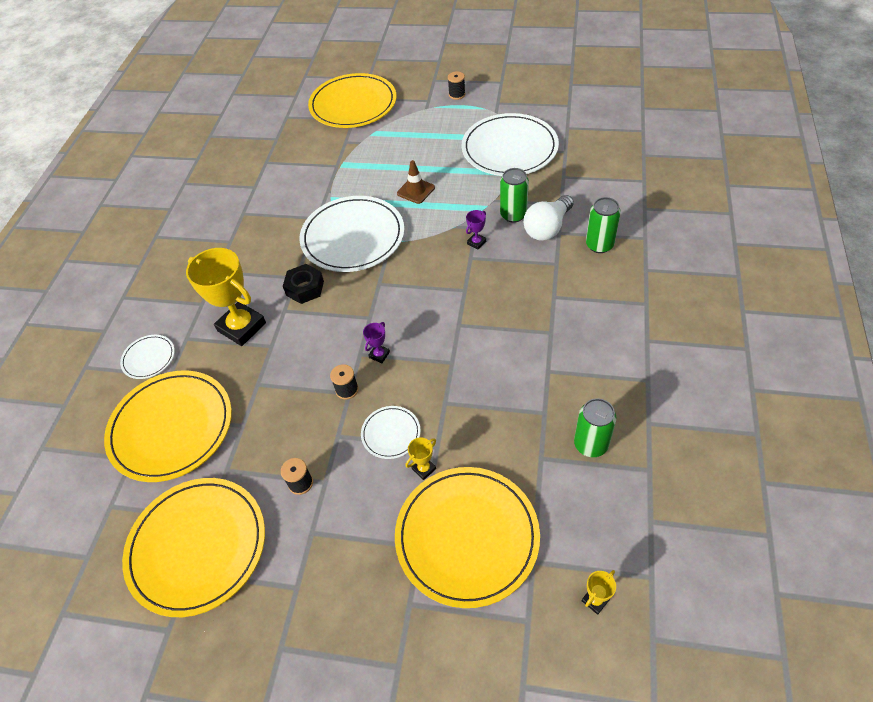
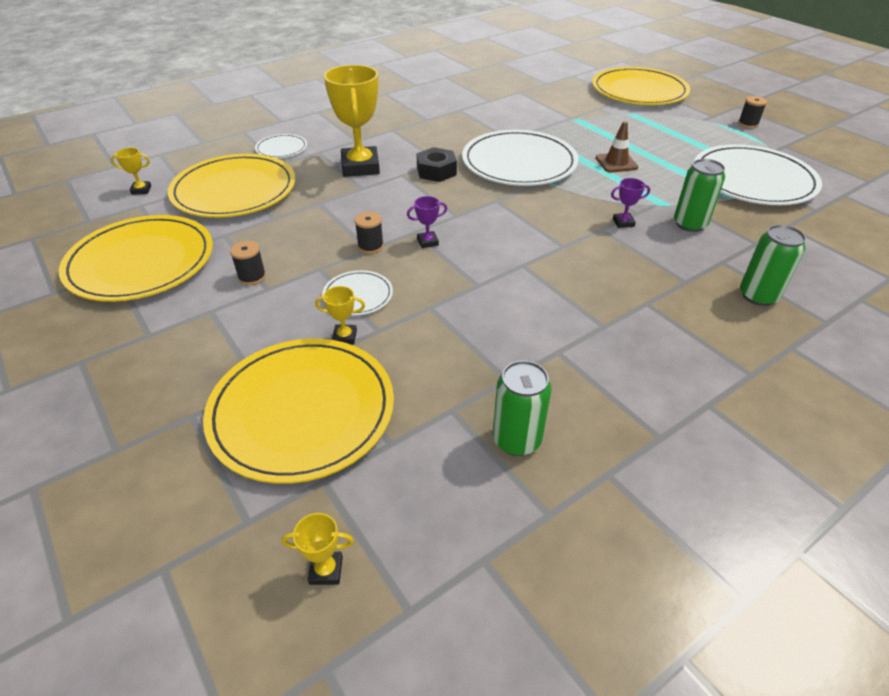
camera: 40 degrees right, 10 degrees down
white light bulb [523,195,574,241] -> none
none -> yellow trophy [110,148,151,195]

